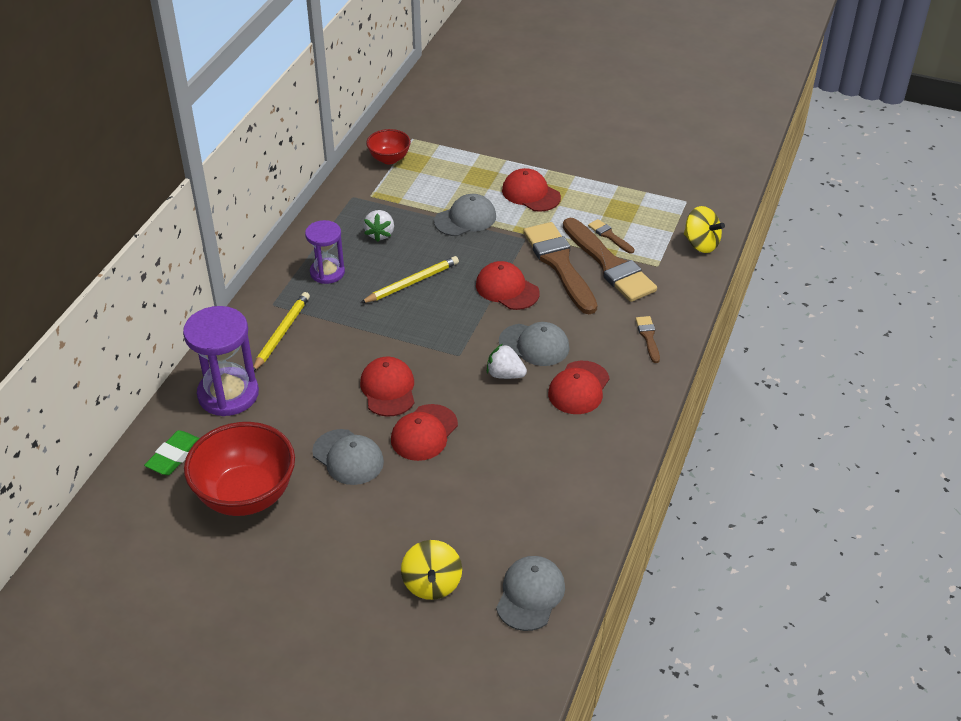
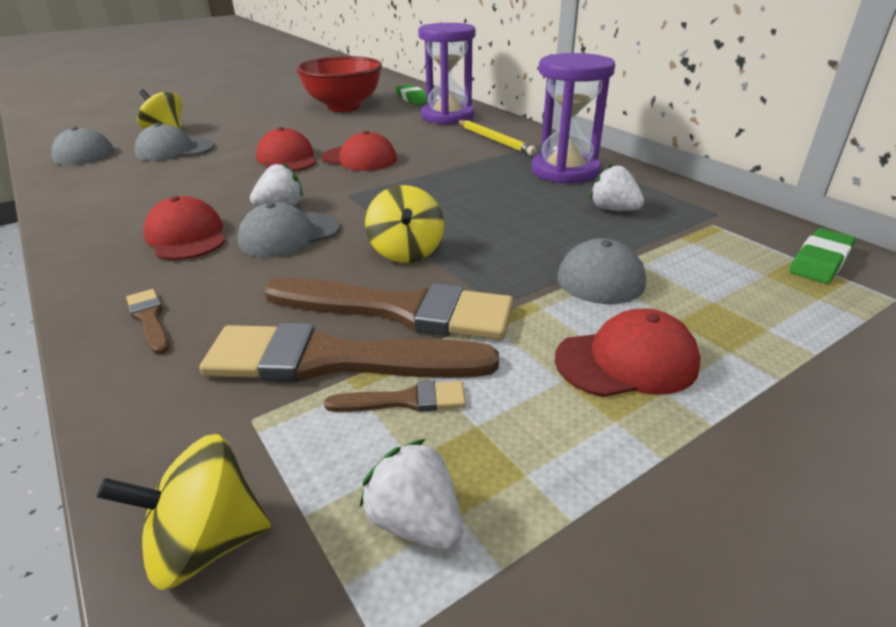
camera: 125 degrees right, 10 degrees down
purple hourglass [305,220,345,284] -> purple hourglass [531,53,615,183], size x1.58
grey cap [312,429,384,485] -> grey cap moved to [134,123,214,161]
yellow pencil [361,256,459,303] -> none
red bowl [366,129,411,164] -> green eraser [789,228,856,284]
red cap [476,261,540,310] -> yellow spinning top [365,185,444,263]
brown brush [636,316,660,363] -> brown brush turned 150 degrees counterclockwise [126,289,170,354]
none -> white strawberry [359,439,463,550]

